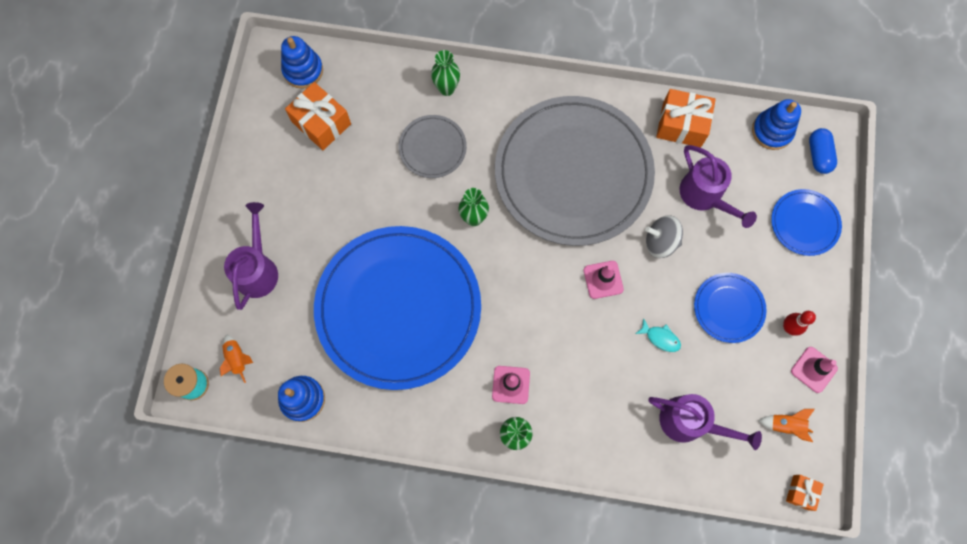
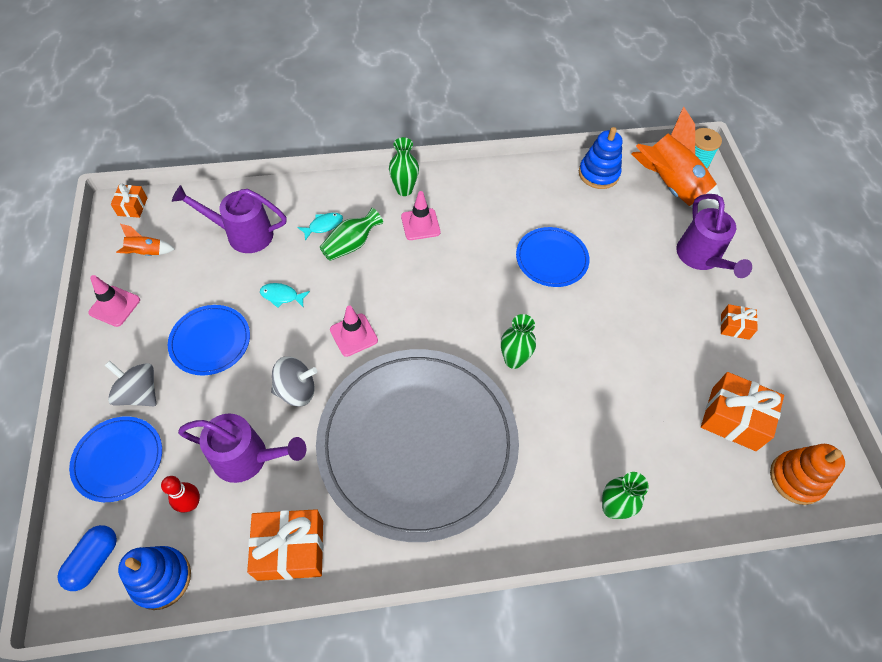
camera: 160 degrees right, 15 degrees down
orange rocket [220,334,253,383] -> orange rocket [631,106,721,212], size x2.27
blue stacking toy [281,36,323,89] -> orange stacking toy [770,444,845,505]
blue plate [314,226,481,390] -> blue plate [516,227,589,287], size x0.43
grey plate [399,115,467,178] -> none
purple watering can [680,145,757,228] -> purple watering can turned 150 degrees clockwise [178,414,306,483]
red bowling pin [783,311,816,336] -> red bowling pin moved to [161,476,200,513]
blue capsule [809,128,837,174] -> blue capsule turned 45 degrees clockwise [57,525,117,591]
none -> grey spinning top [105,361,156,406]
none -> turquoise fish [297,213,343,241]
none -> green vase [320,208,383,261]
none -> orange gift [721,304,758,340]

